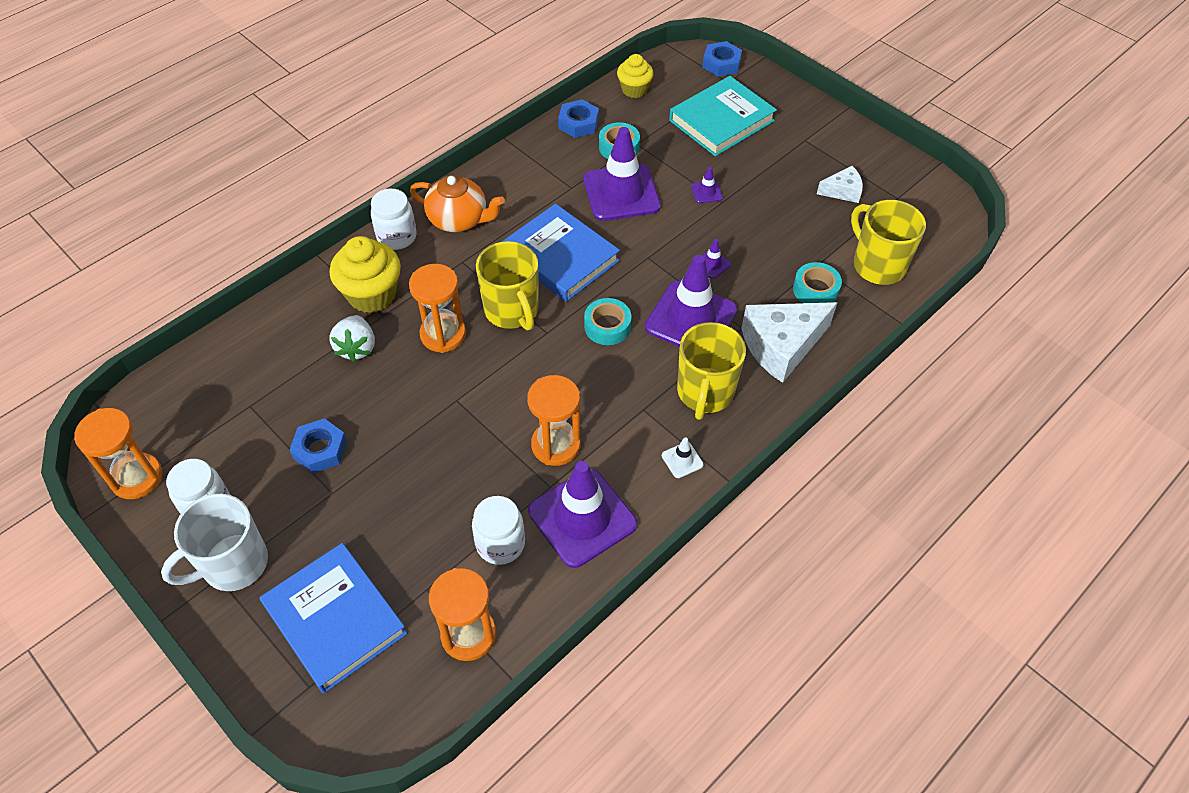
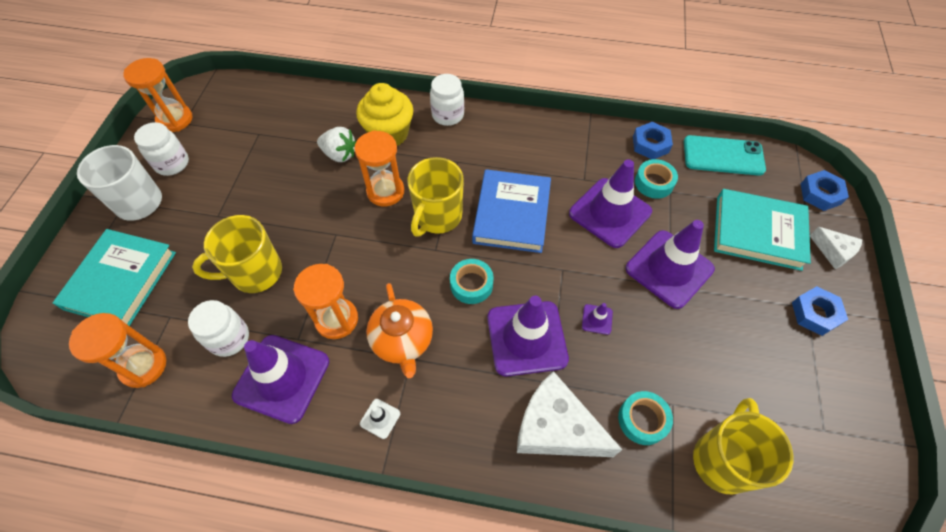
camera: 55 degrees right, 5 degrees up
blue book [260,543,407,693] -> turquoise book [53,229,176,326]
blue nut [289,418,347,473] -> blue nut moved to [792,286,848,336]
white strawberry [330,315,375,362] -> white strawberry turned 120 degrees counterclockwise [317,127,356,162]
orange teapot [410,175,505,232] -> orange teapot moved to [366,283,433,378]
yellow cupcake [617,54,654,98] -> turquoise phone [684,135,766,176]
yellow mug [677,322,746,420] -> yellow mug moved to [192,215,282,293]
purple traffic cone [691,167,723,203] -> purple traffic cone [626,220,715,309], size x2.47
white cheese [817,166,863,203] -> white cheese moved to [810,227,863,269]

